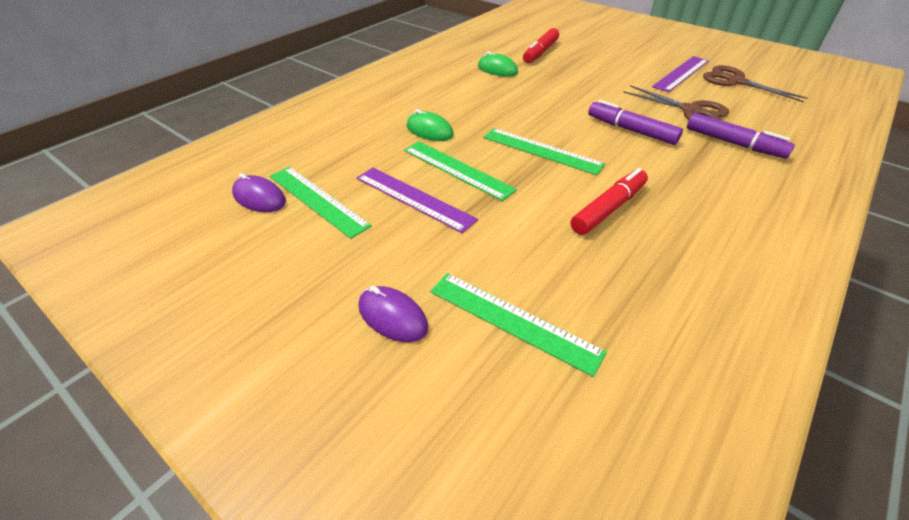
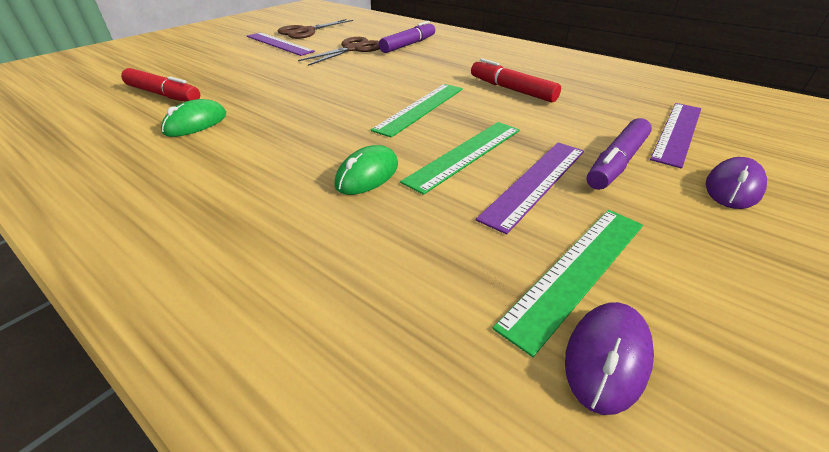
camera: 90 degrees left, 5 degrees down
green ruler [430,273,607,377] -> purple ruler [650,103,701,168]
purple marker [588,100,683,145] -> purple marker moved to [587,118,652,190]

